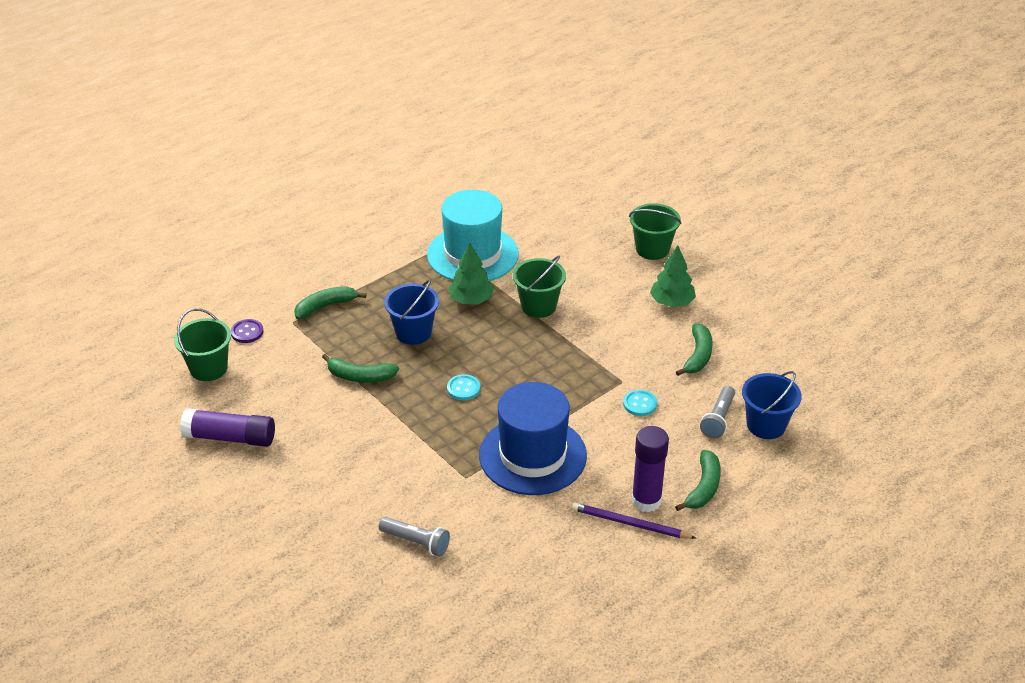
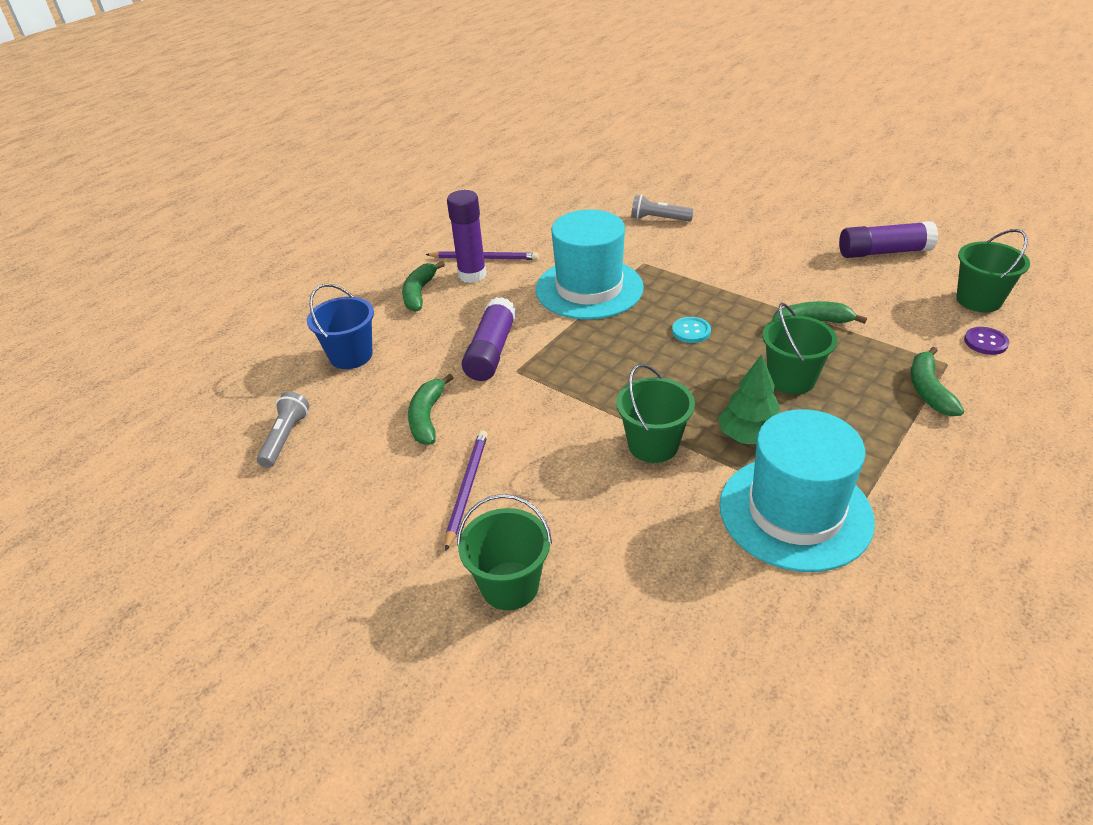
camera: 170 degrees right, 0 degrees up
green banana [294,286,367,319] -> green banana turned 135 degrees clockwise [911,347,964,416]
blue bucket [384,279,439,345] -> green bucket [762,303,837,394]
blue hat [479,382,587,495] -> turquoise hat [536,210,644,320]
turquoise button [623,390,657,416] -> purple glue stick [462,297,517,381]
green tree [650,245,696,307] -> purple pencil [445,430,488,551]
grey flashlight [700,386,735,438] -> grey flashlight moved to [257,392,309,468]

